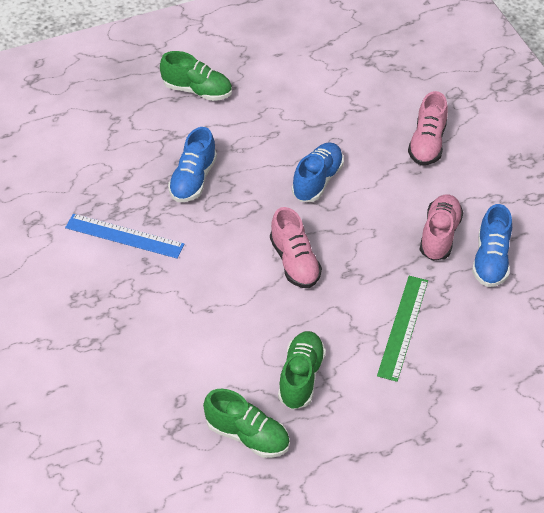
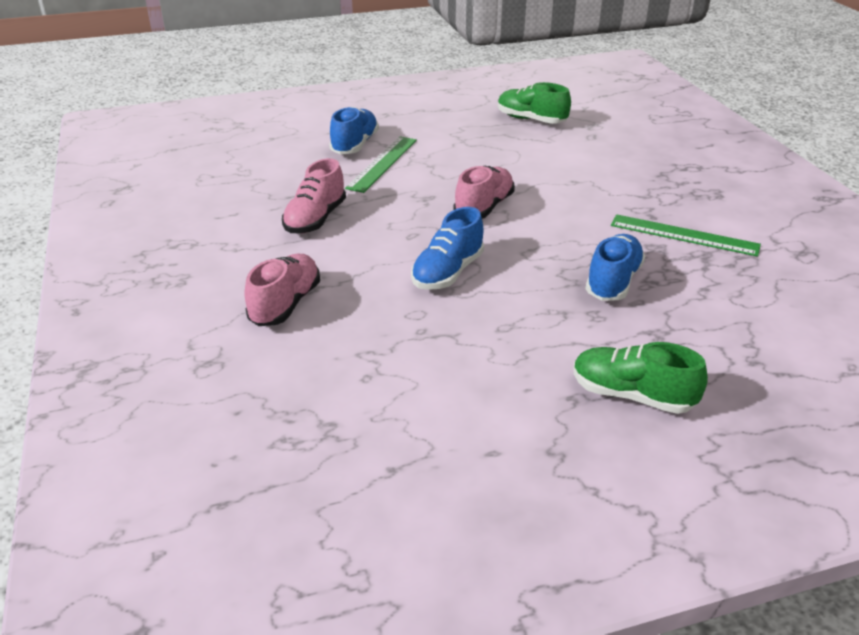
camera: 175 degrees left, 15 degrees down
blue ruler [65,214,185,259] -> green ruler [611,214,761,257]
pink shoe [270,207,322,288] -> pink shoe turned 45 degrees clockwise [453,166,515,219]
green shoe [278,331,326,410] -> none
blue shoe [472,204,512,287] -> blue shoe moved to [329,107,379,154]

